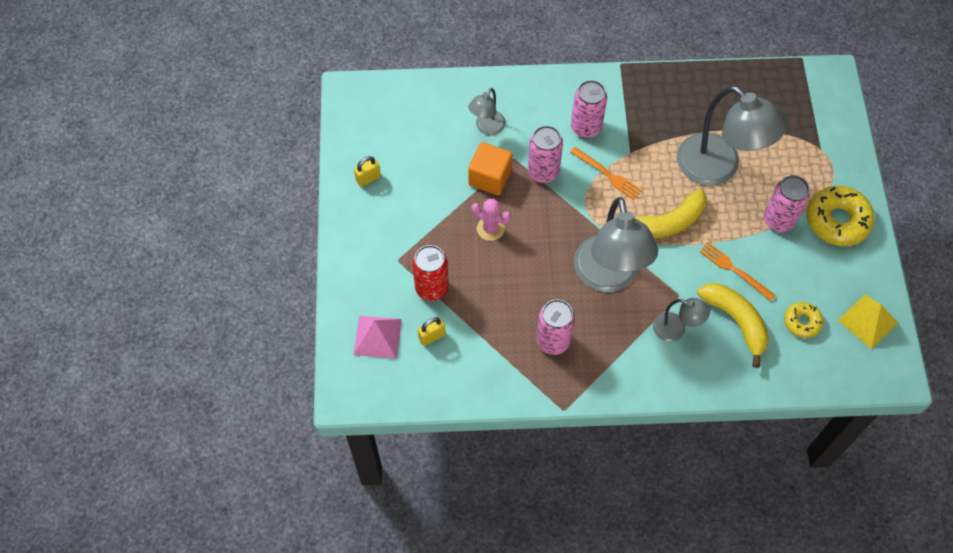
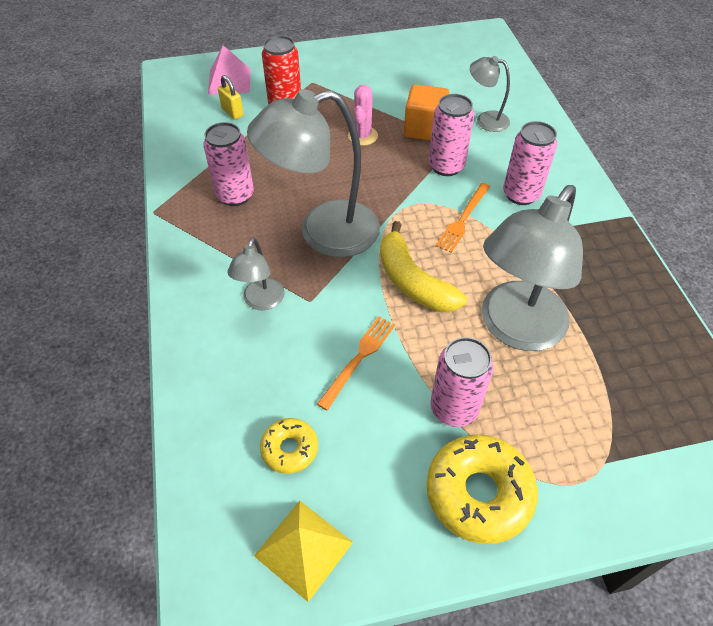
camera: 80 degrees right, 10 degrees down
yellow padlock [354,156,381,187] -> none
yellow banana [697,283,769,368] -> none

